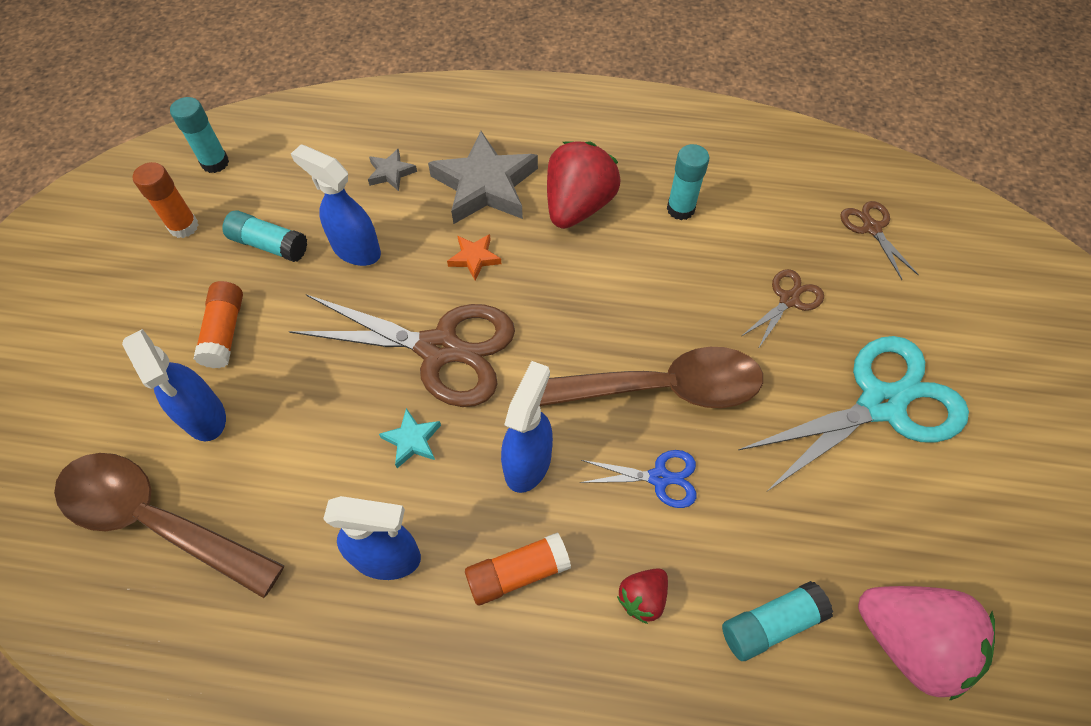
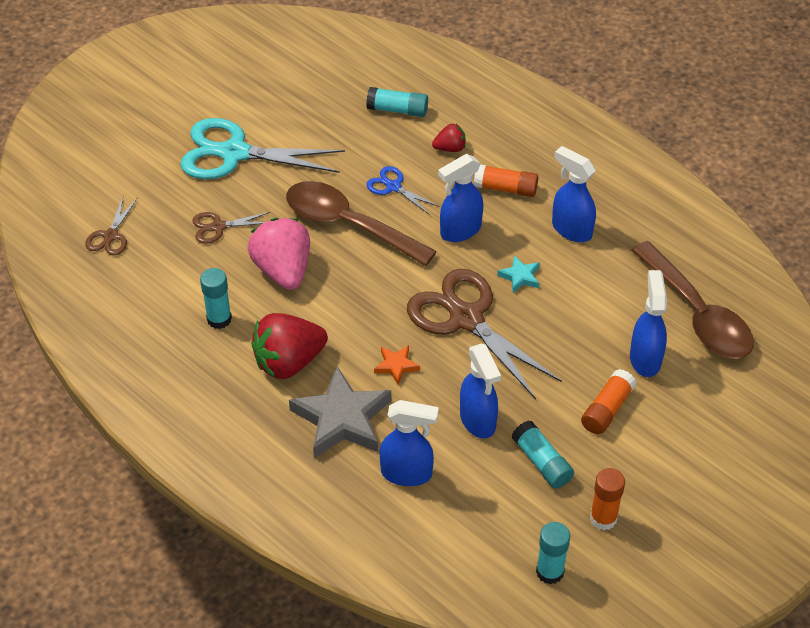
camera: 145 degrees left, 10 degrees down
grey star [368,149,417,191] -> blue spray bottle [380,400,439,486]
pink strawberry [858,586,995,701] -> pink strawberry moved to [248,218,310,290]

